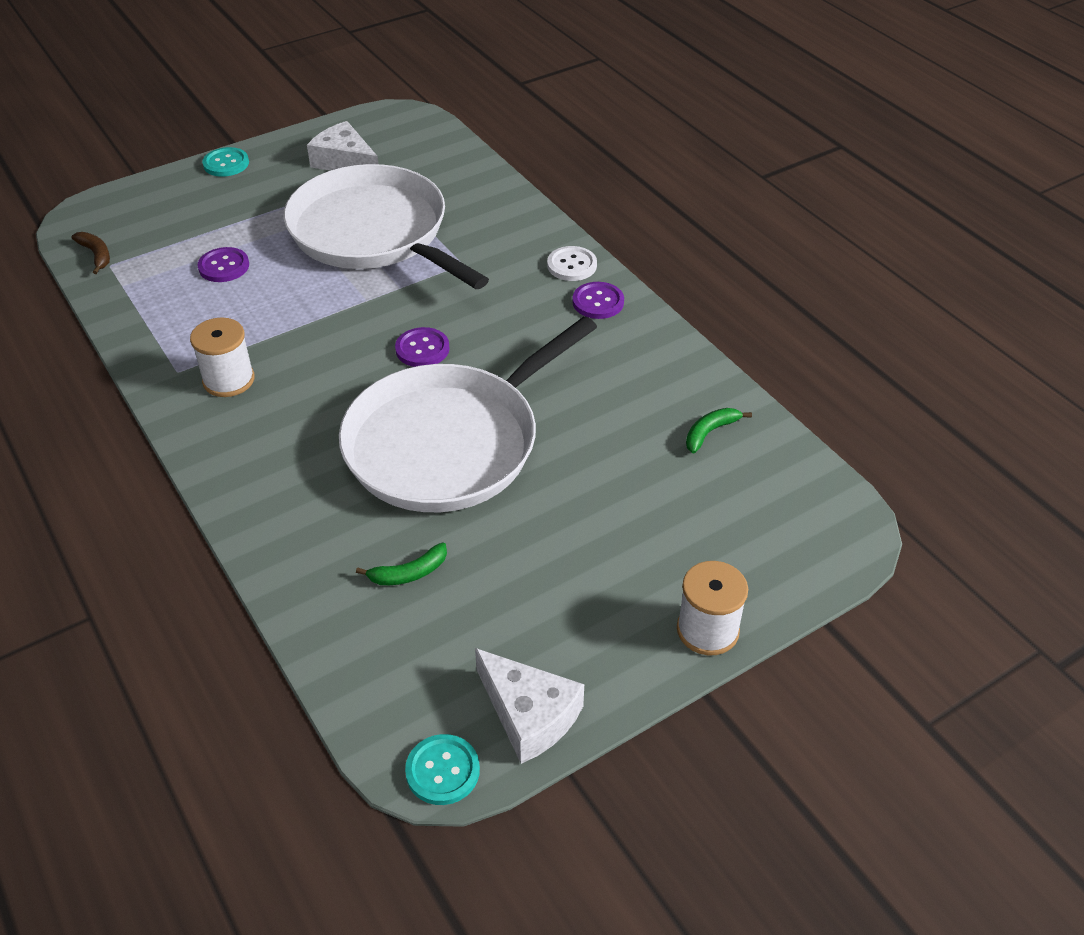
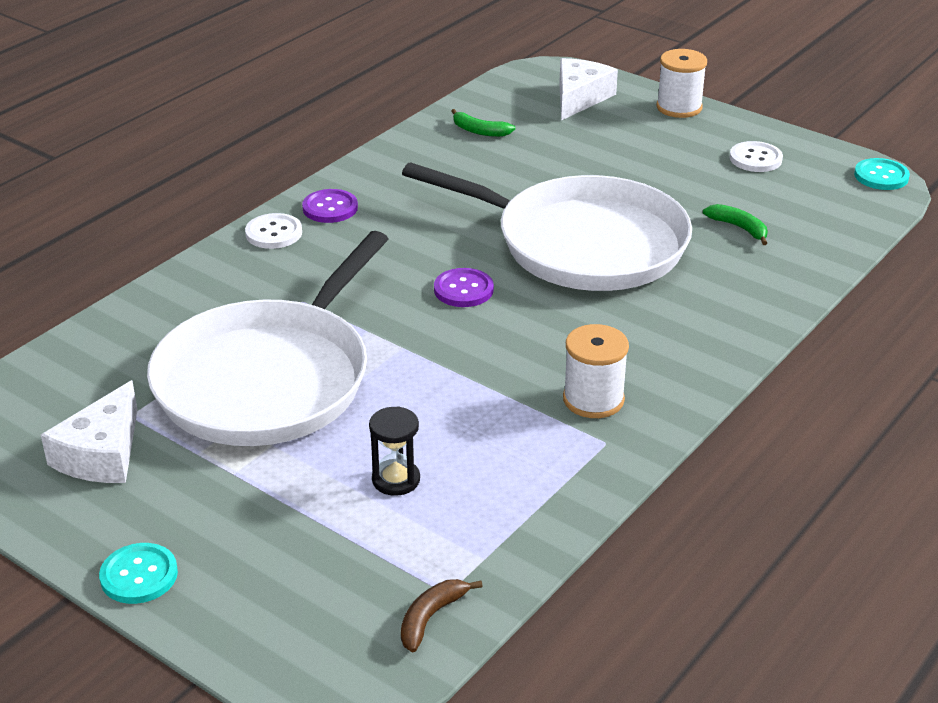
camera: 110 degrees left, 10 degrees down
purple button [198,247,249,282] -> black hourglass [369,406,420,496]
white cheese [475,648,584,764] -> white cheese moved to [559,58,618,120]
none -> white button [730,141,783,172]

